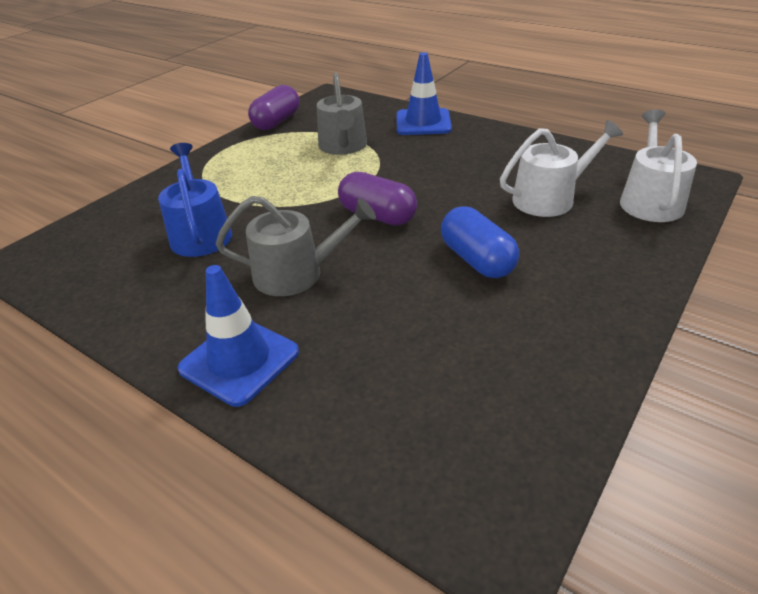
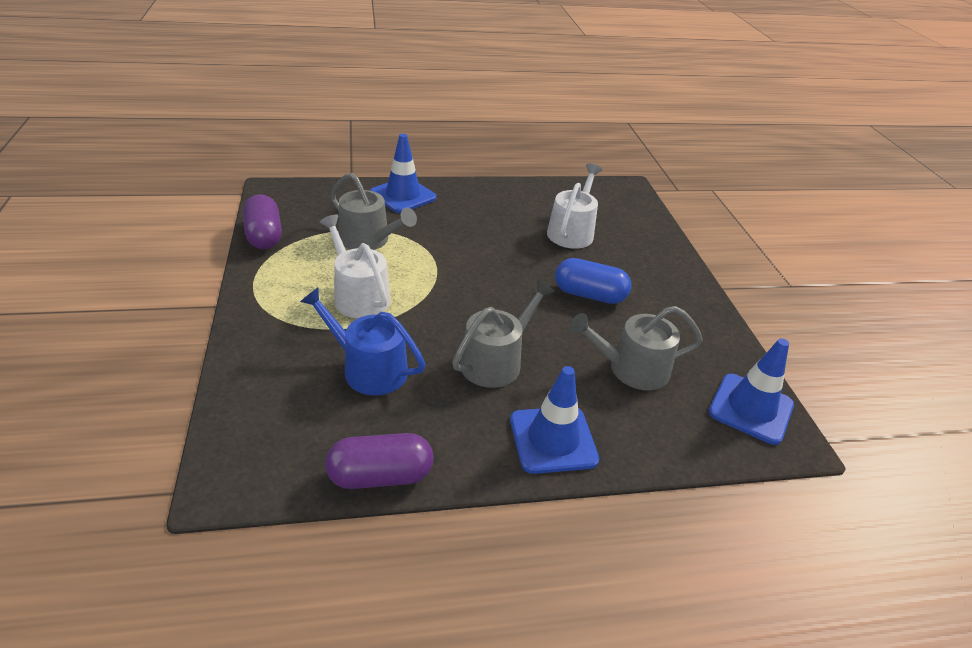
camera: 50 degrees left, 0 degrees up
purple capsule [338,172,417,225] -> purple capsule moved to [325,433,434,489]
white watering can [620,109,697,222] -> white watering can moved to [320,215,391,319]
none -> grey watering can [569,306,703,390]
none -> blue traffic cone [708,339,794,445]

